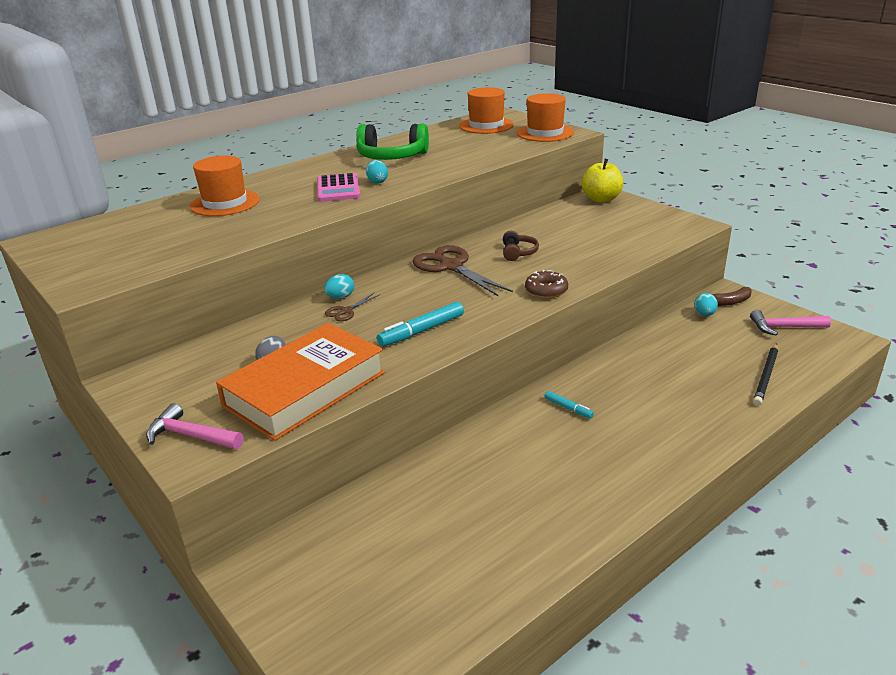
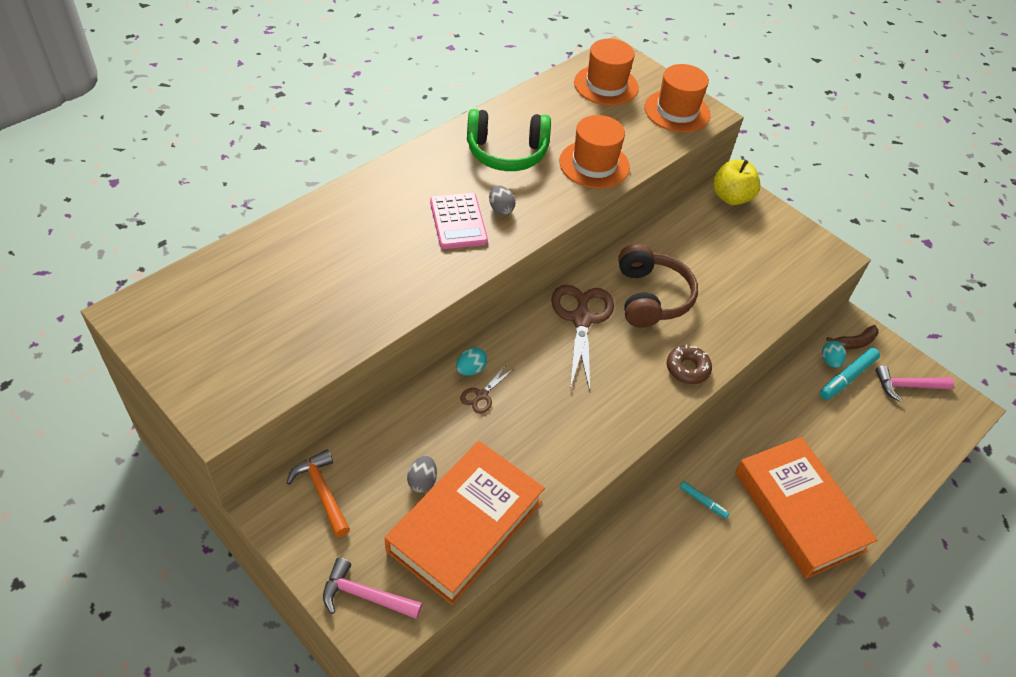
camera: 10 degrees left, 20 degrees up
orange hat [190,155,260,216] -> orange hat moved to [559,115,630,189]
turquoise egg [366,160,388,183] -> grey egg [489,185,515,215]
turquoise marker [377,302,464,347] -> turquoise marker moved to [820,348,880,400]
brown scissors [412,245,513,297] -> brown scissors turned 45 degrees clockwise [551,285,614,391]
brown headphones [503,231,539,261] -> brown headphones [618,244,698,328], size x1.95
black pencil [753,343,778,406] -> none
none -> orange hammer [286,449,350,537]
none -> orange book [735,437,877,579]

